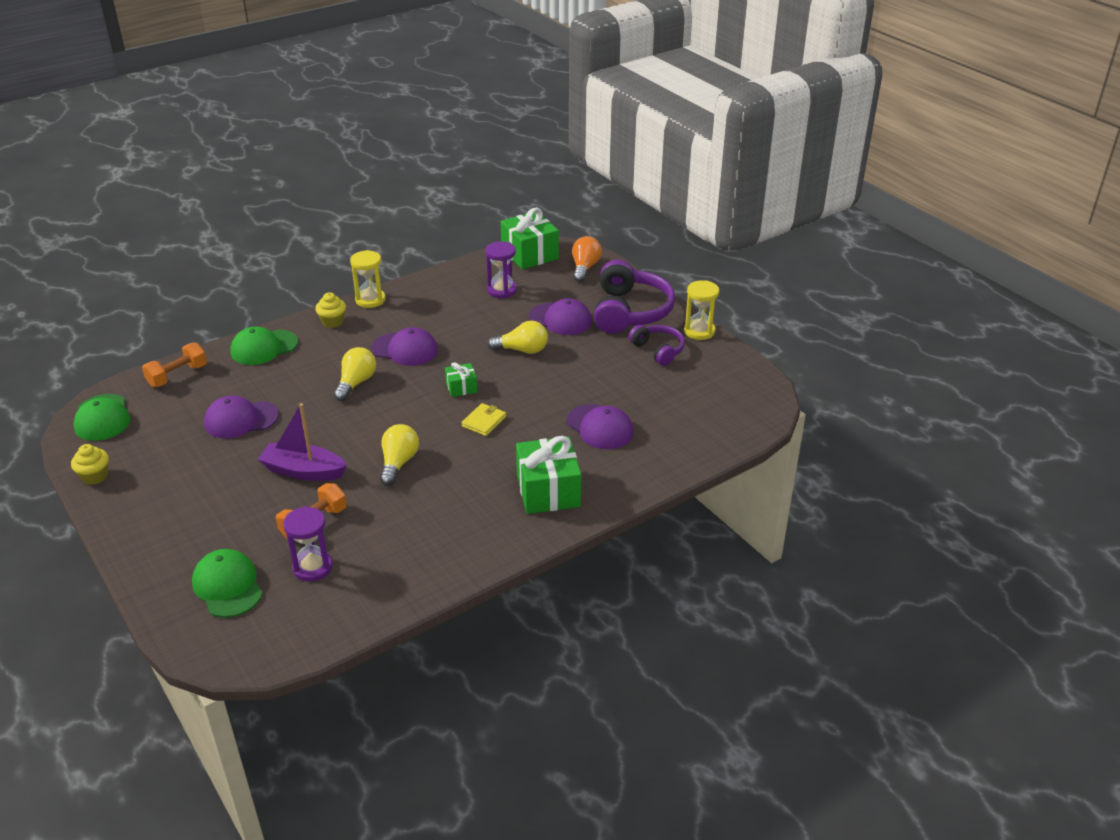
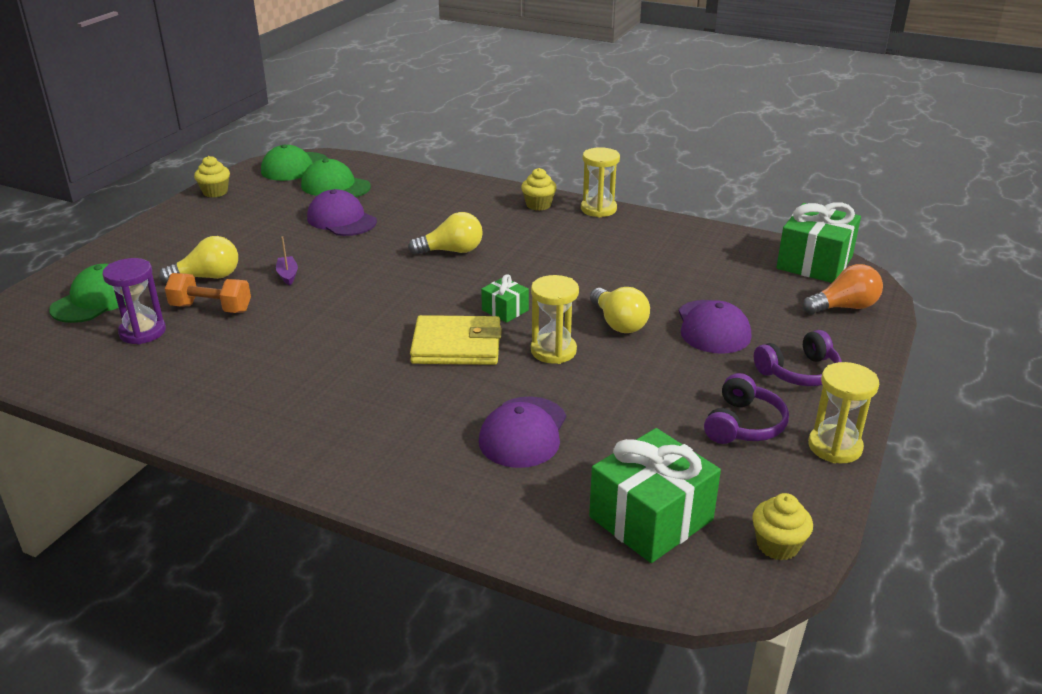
camera: 60 degrees right, 5 degrees down
orange dumbbell [142,342,207,387] -> none
green cap [230,327,298,365] -> green cap moved to [301,159,371,197]
purple boat [258,403,347,481] -> purple boat [276,236,298,286], size x0.47
purple cap [371,327,438,366] -> none
yellow light bulb [380,424,419,486] -> yellow light bulb moved to [159,236,238,284]
yellow wallet [461,403,506,436] -> yellow wallet [410,315,502,365], size x1.74
purple hourglass [485,241,517,298] -> none
green gift [516,436,581,514] -> green gift moved to [589,428,721,563]
purple headphones [594,260,675,334] -> purple headphones [754,330,842,386], size x0.56
none -> yellow hourglass [531,275,579,364]
none -> yellow cupcake [752,493,813,560]

